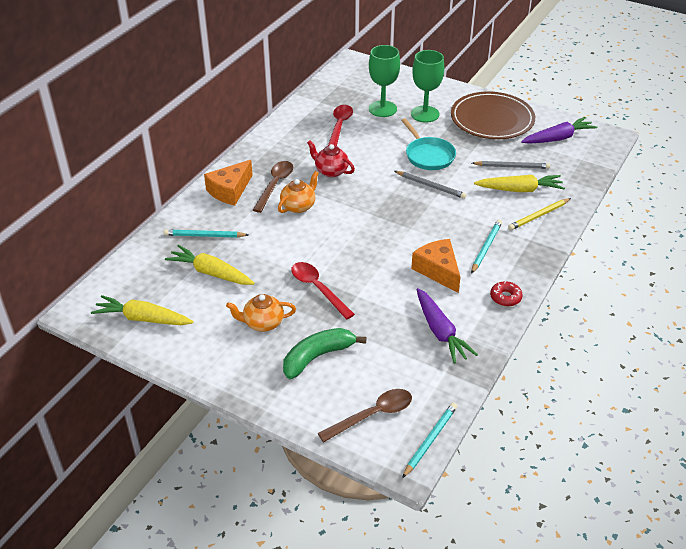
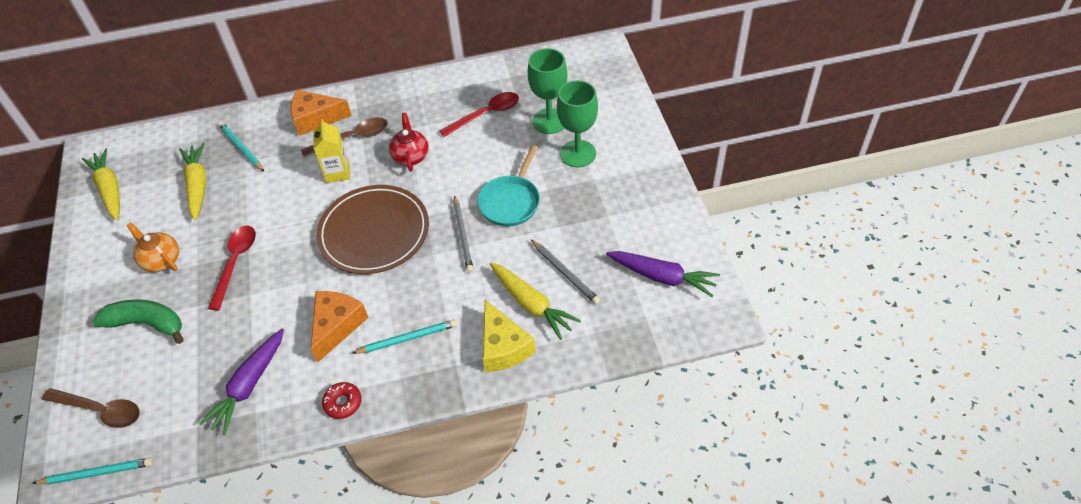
camera: 50 degrees right, 10 degrees up
orange teapot [278,171,319,213] -> yellow carton [313,119,350,183]
brown plate [451,92,535,139] -> brown plate moved to [316,185,429,274]
yellow pencil [508,198,571,230] -> yellow cheese [483,300,536,372]

